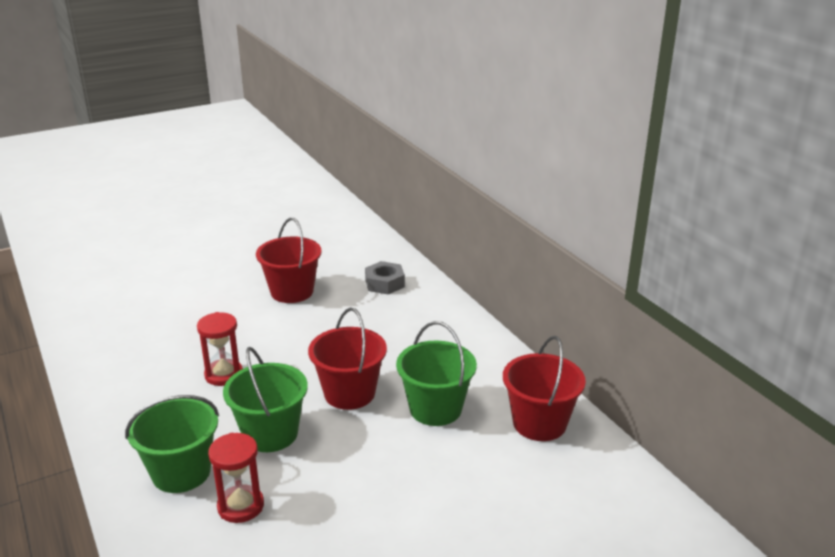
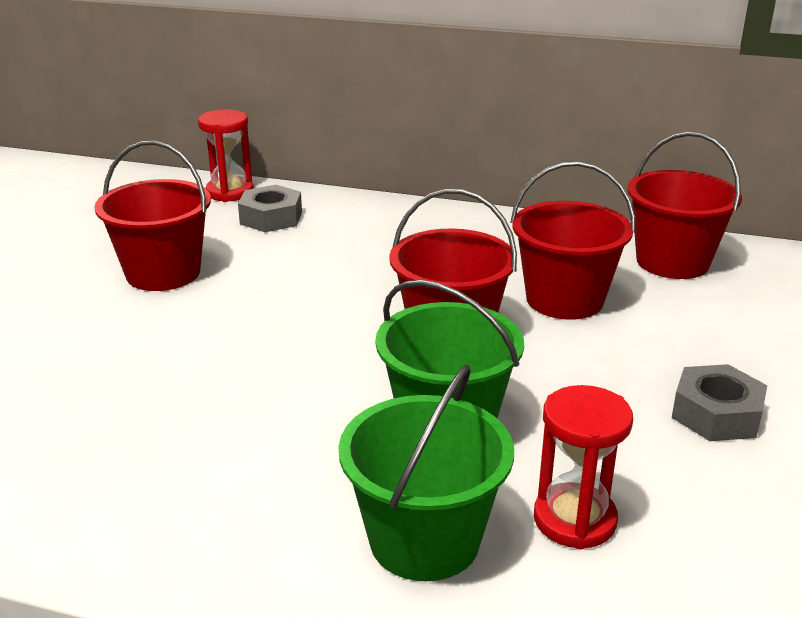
camera: 45 degrees left, 0 degrees up
red hourglass [197,312,243,386] -> red hourglass moved to [198,110,254,202]
green bucket [396,321,477,426] -> red bucket [510,161,635,320]
none -> grey nut [672,364,767,441]

